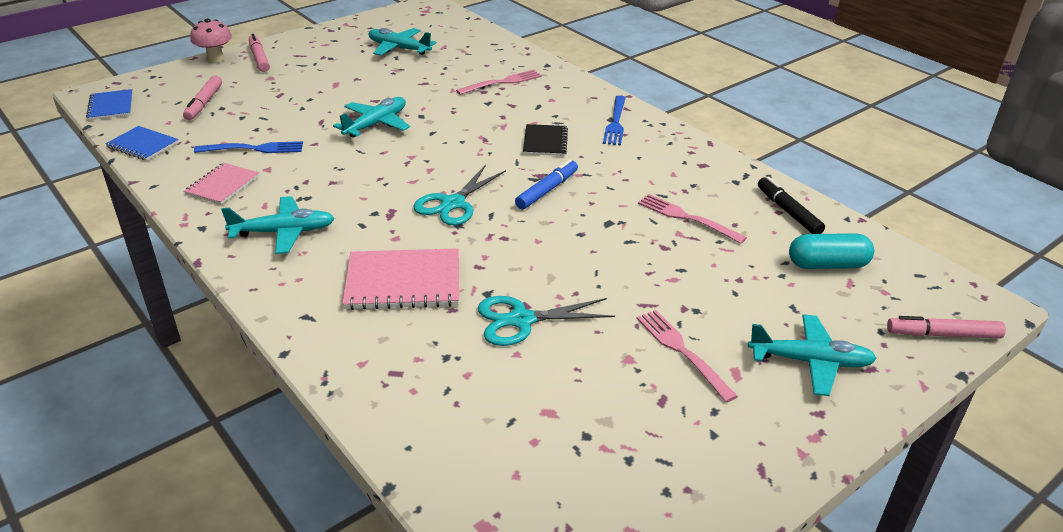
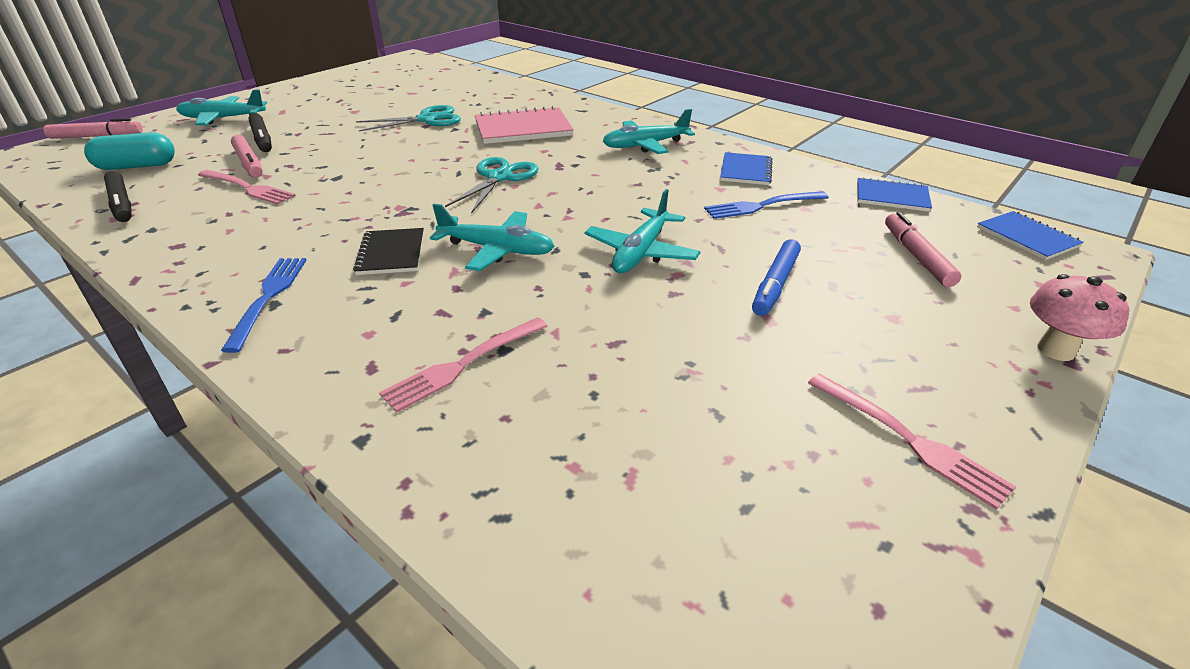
camera: 170 degrees right, 0 degrees up
pink notebook [184,163,259,205] -> blue notebook [720,152,772,185]
pink marker [249,34,270,72] -> pink marker moved to [231,135,263,178]
turquoise plane [369,28,436,56] -> turquoise plane moved to [430,204,555,271]
blue marker [515,159,578,209] -> blue marker moved to [752,239,801,316]
pink fork [636,310,738,402] -> pink fork moved to [808,374,1016,510]
none -> black marker [248,113,272,152]

